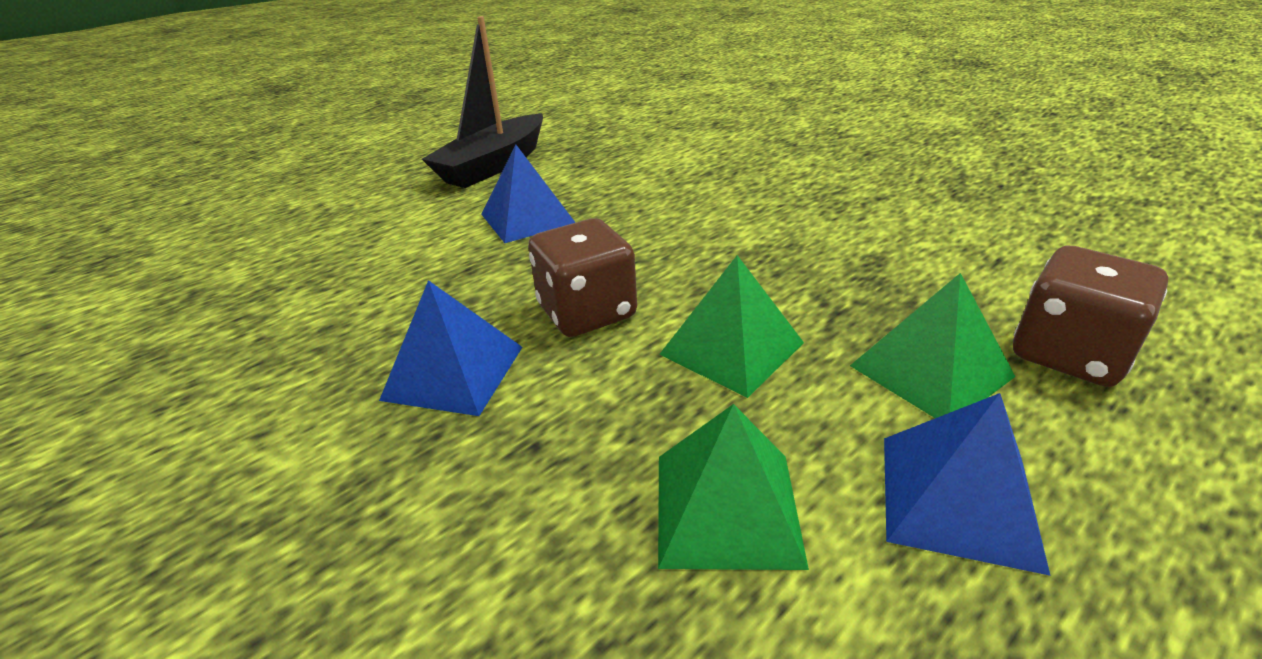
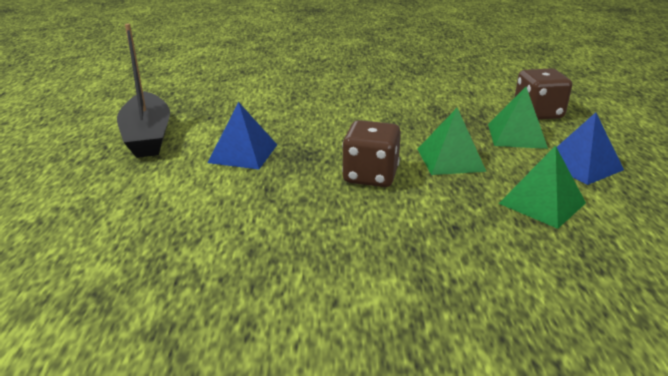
camera: 50 degrees left, 5 degrees down
blue pyramid [379,280,522,416] -> none

